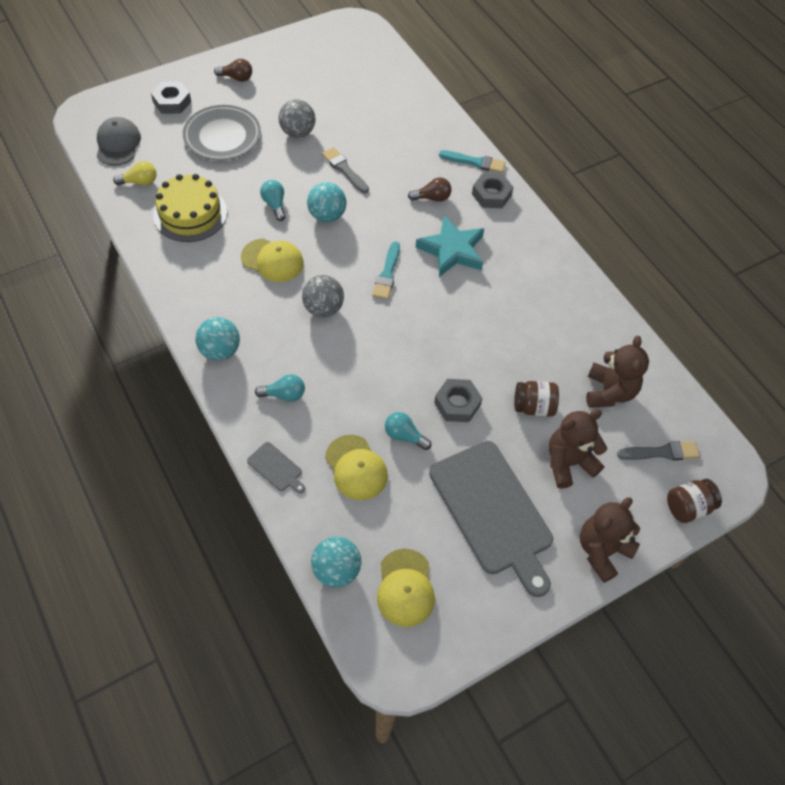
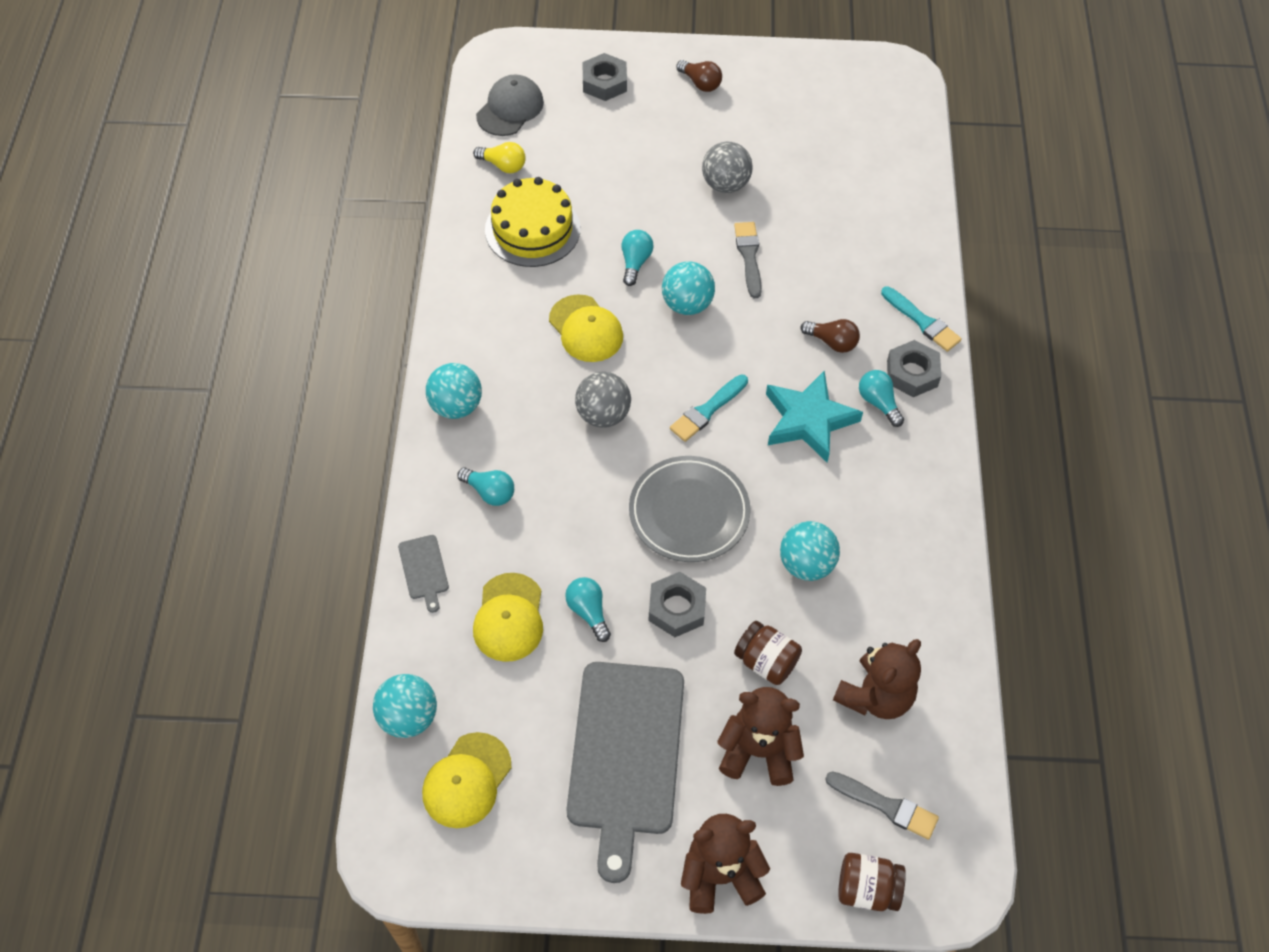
camera: 35 degrees right, 0 degrees up
grey plate [183,105,261,160] -> grey plate moved to [629,456,751,562]
none -> turquoise ball [780,521,840,581]
none -> turquoise light bulb [859,370,904,427]

